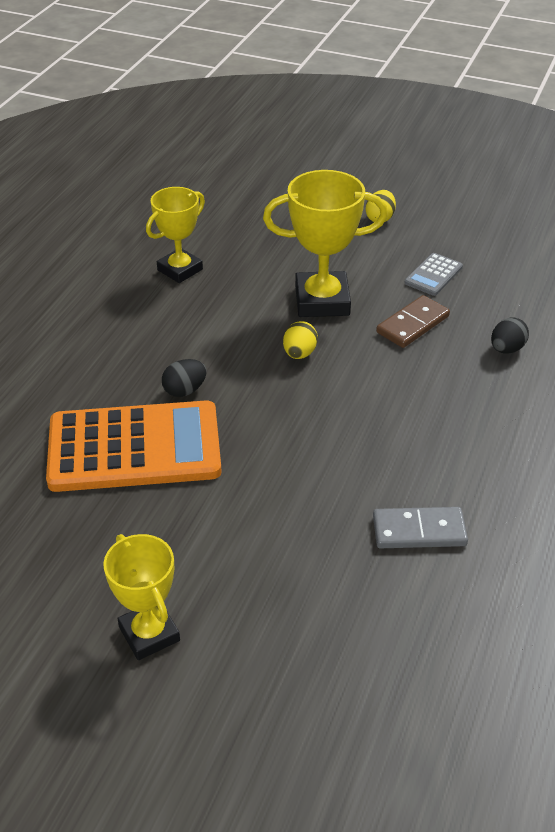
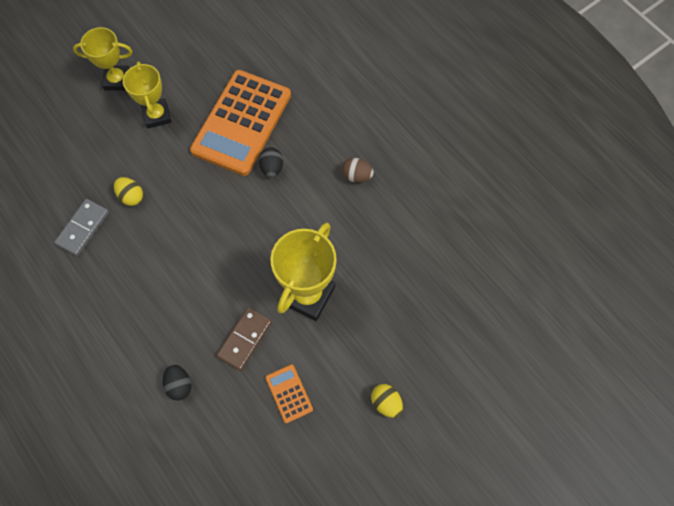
camera: 120 degrees right, 25 degrees up
yellow trophy [146,187,205,283] -> yellow trophy moved to [123,62,171,129]
yellow egg [283,321,318,359] -> yellow egg moved to [114,177,143,206]
brown domino [376,295,450,348] -> brown domino turned 45 degrees clockwise [216,307,272,371]
grey calculator [404,253,463,296] -> orange calculator [265,364,313,423]
none -> brown egg [342,158,374,183]

